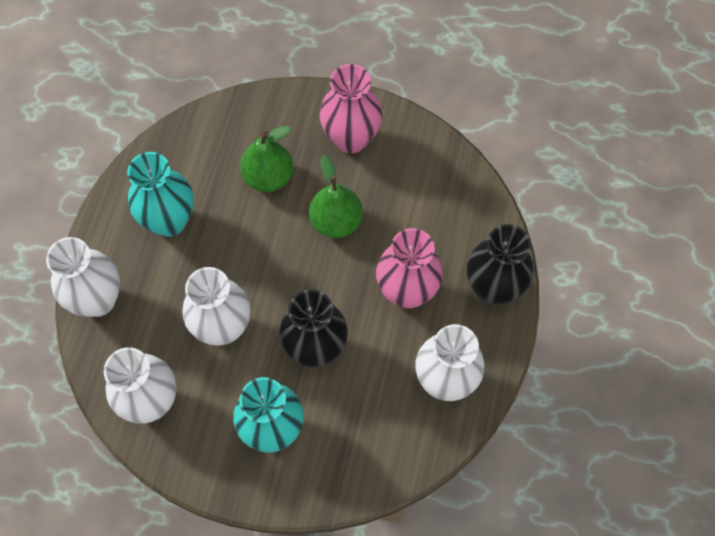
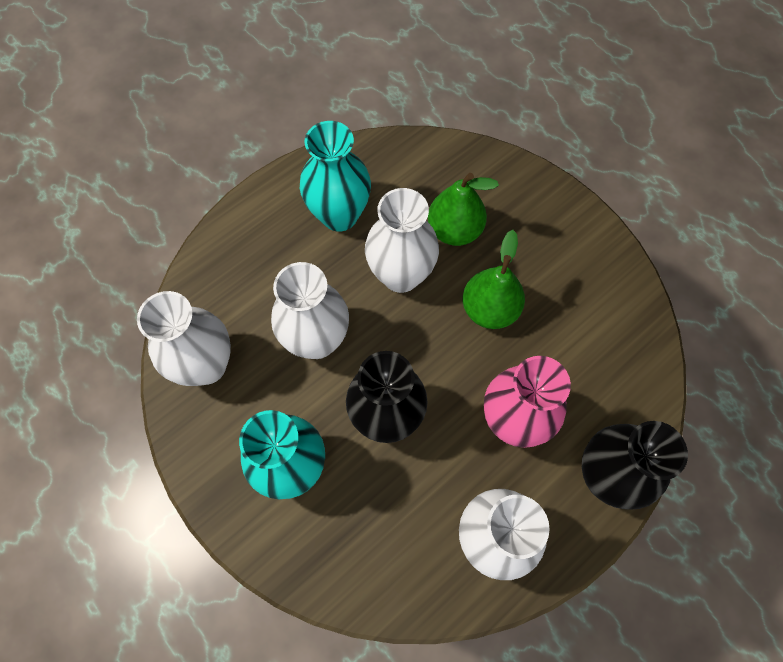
camera: 35 degrees right, 0 degrees up
white vase [46,237,120,317] -> white vase moved to [365,188,439,293]
pink vase [319,64,382,154] -> none

